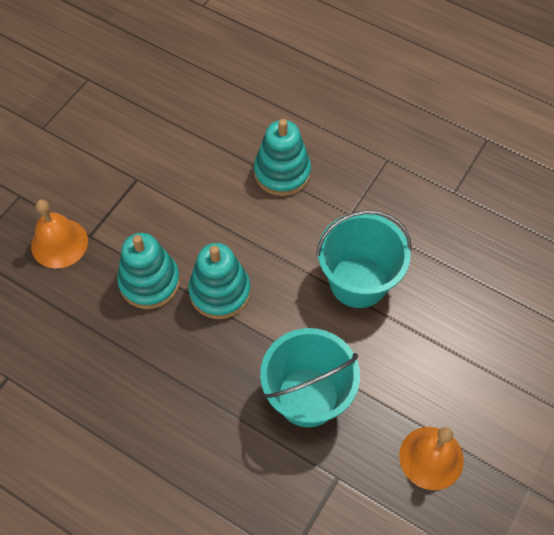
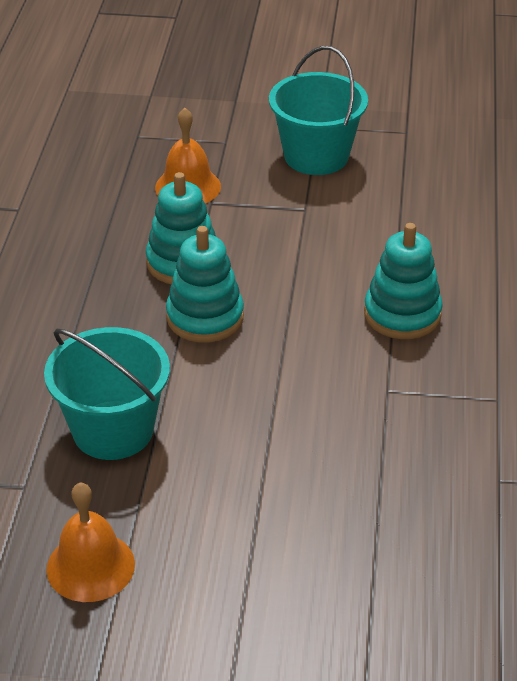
camera: 65 degrees right, 20 degrees down
turquoise bucket [316,210,412,308] -> turquoise bucket moved to [269,46,368,175]

